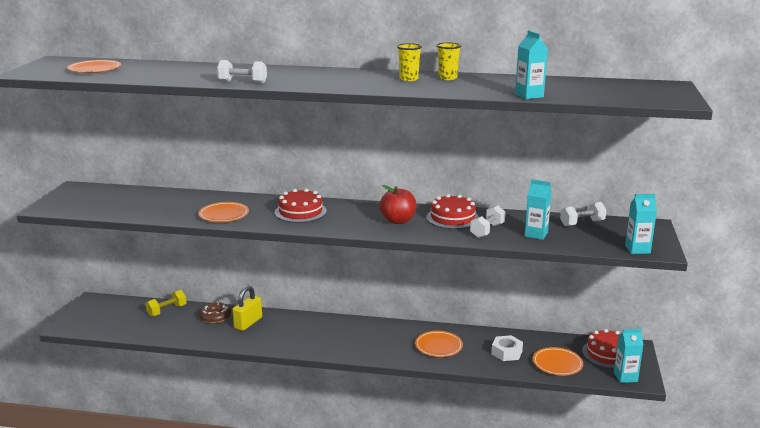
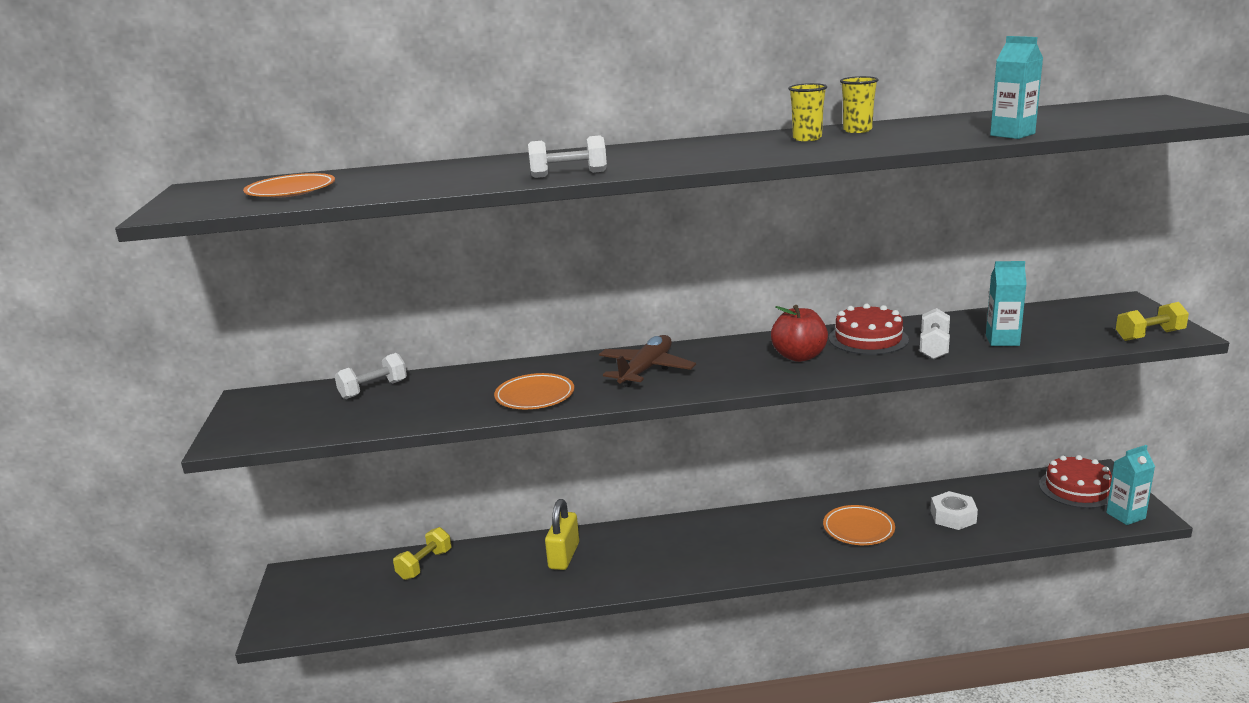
camera: 15 degrees left, 0 degrees up
brown donut [199,301,231,323] -> none
red cake [275,188,327,223] -> brown plane [599,335,696,387]
orange plate [533,347,583,376] -> none
white dumbbell [560,202,606,227] -> white dumbbell moved to [335,353,407,399]
turquoise carton [625,194,657,254] -> yellow dumbbell [1116,302,1189,341]

